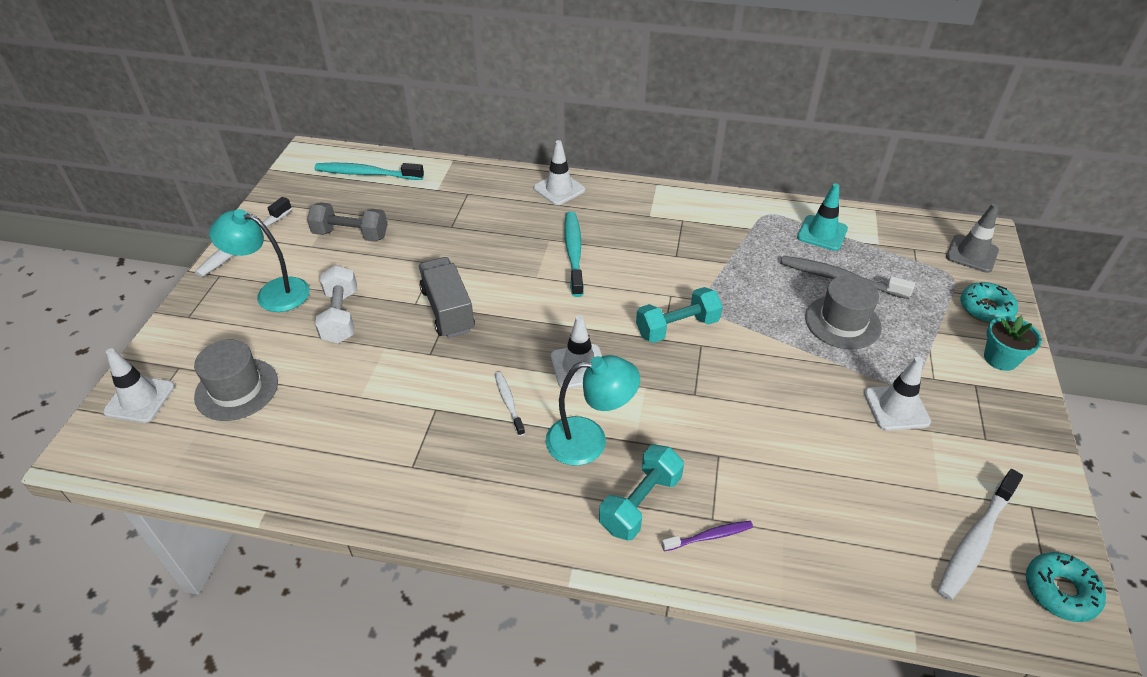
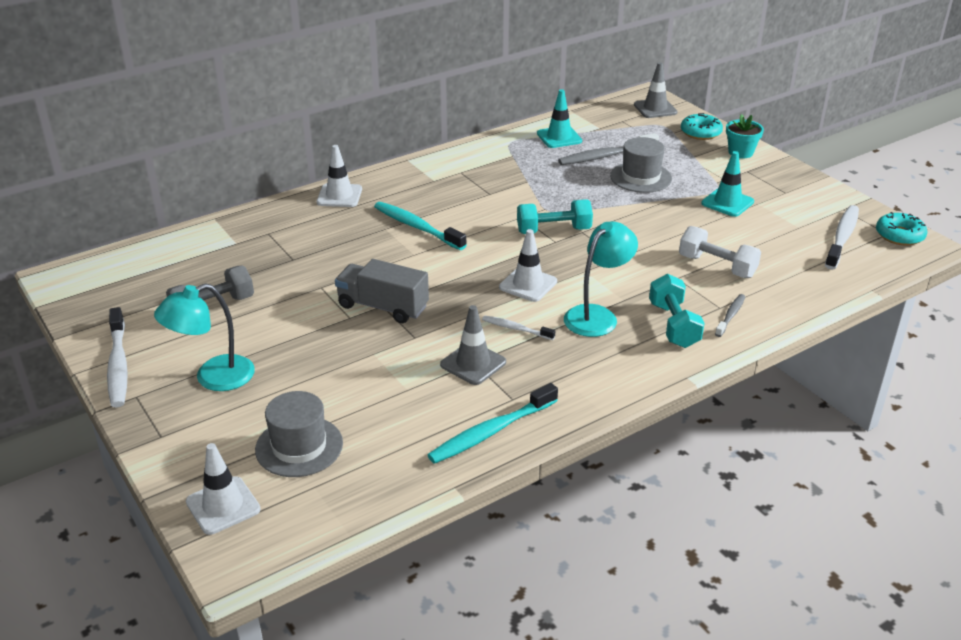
camera: 45 degrees left, 10 degrees down
turquoise toothbrush [314,163,424,180] -> turquoise toothbrush moved to [428,383,558,464]
white dumbbell [315,265,357,343] -> white dumbbell moved to [679,226,761,278]
turquoise dumbbell [636,287,723,343] -> turquoise dumbbell turned 60 degrees clockwise [517,199,593,234]
purple toothbrush [662,521,753,551] -> grey toothbrush [715,294,745,337]
white traffic cone [864,357,931,431] -> turquoise traffic cone [701,151,754,217]
white toothbrush [937,469,1023,600] -> white toothbrush turned 150 degrees counterclockwise [825,205,859,270]
none -> grey traffic cone [440,305,506,385]

